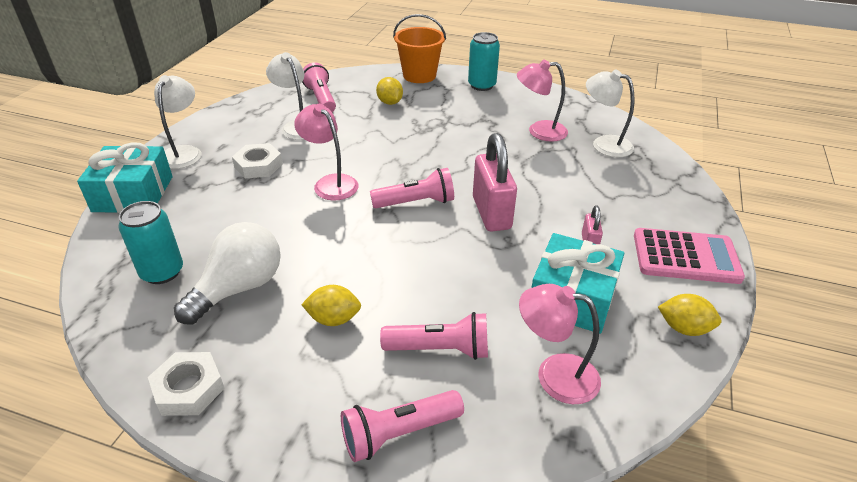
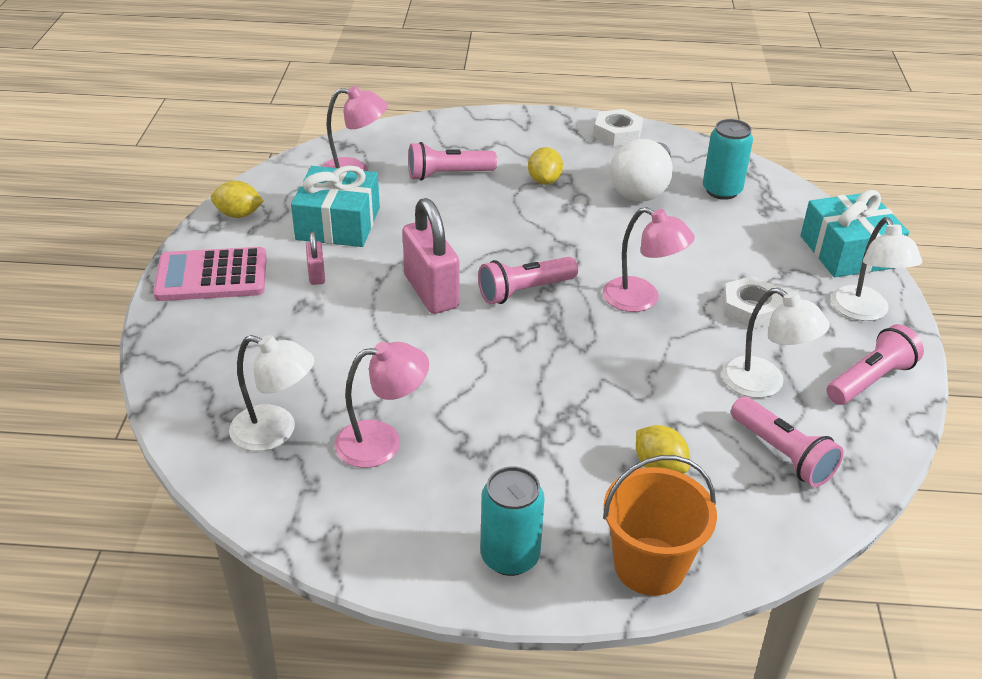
camera: 165 degrees right, 0 degrees up
yellow lemon [301,285,361,326] -> yellow lemon turned 75 degrees counterclockwise [528,147,563,185]
pink flashlight [341,390,464,462] -> pink flashlight moved to [826,324,924,405]

